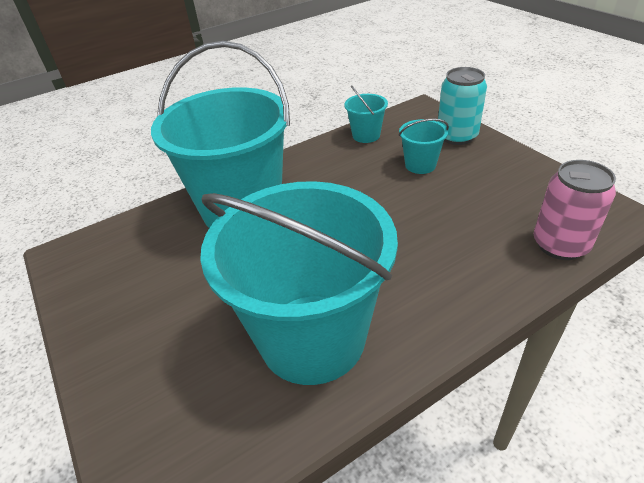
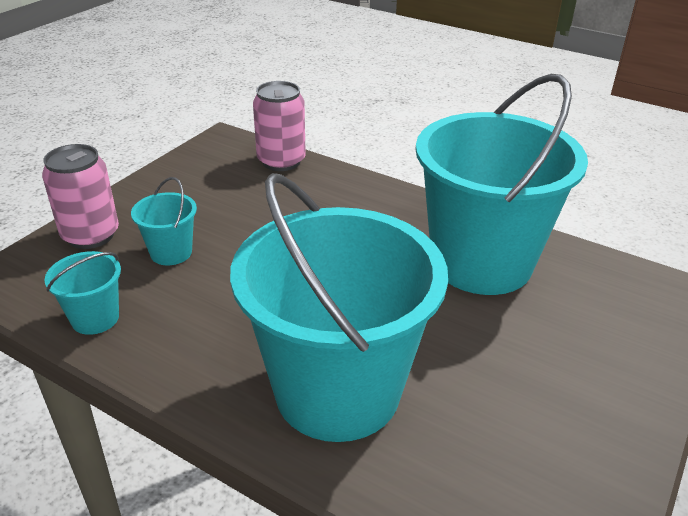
camera: 120 degrees left, 5 degrees down
turquoise can [438,67,487,145] -> pink can [42,144,119,249]

